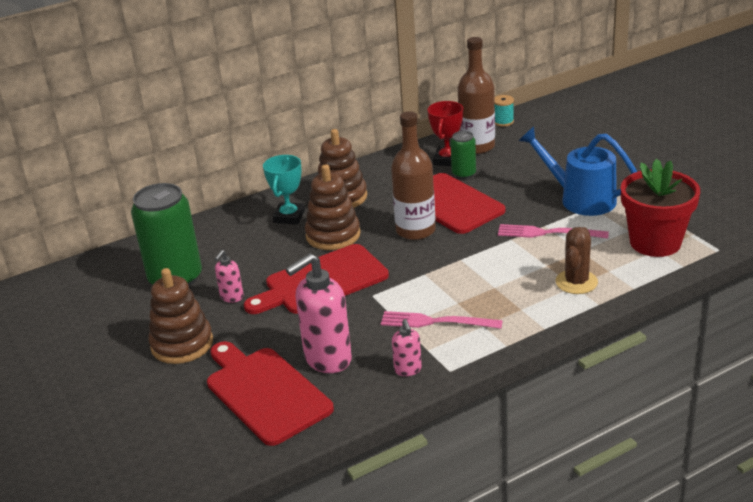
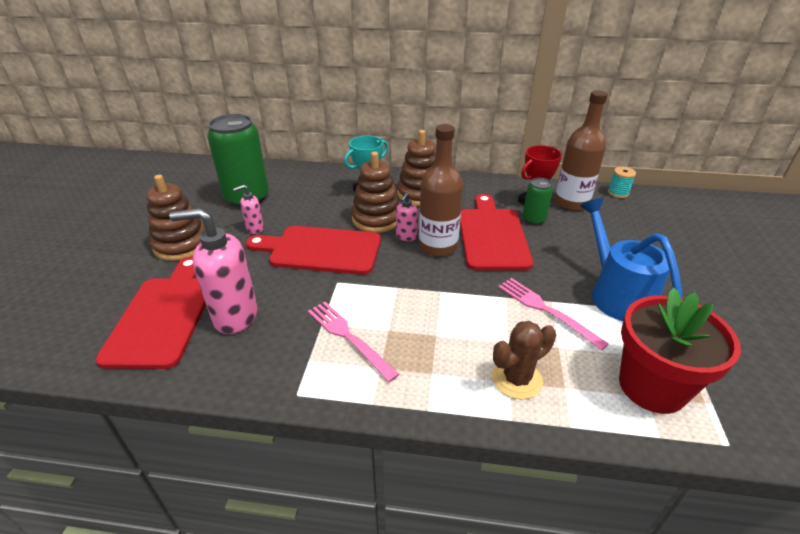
camera: 35 degrees right, 5 degrees up
pink soap dispenser [392,319,422,376] -> pink soap dispenser moved to [396,192,418,241]

